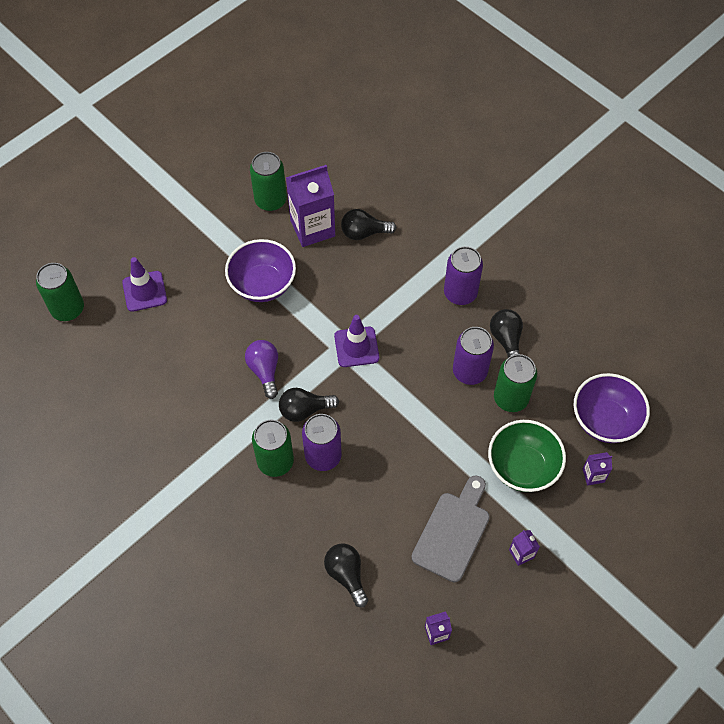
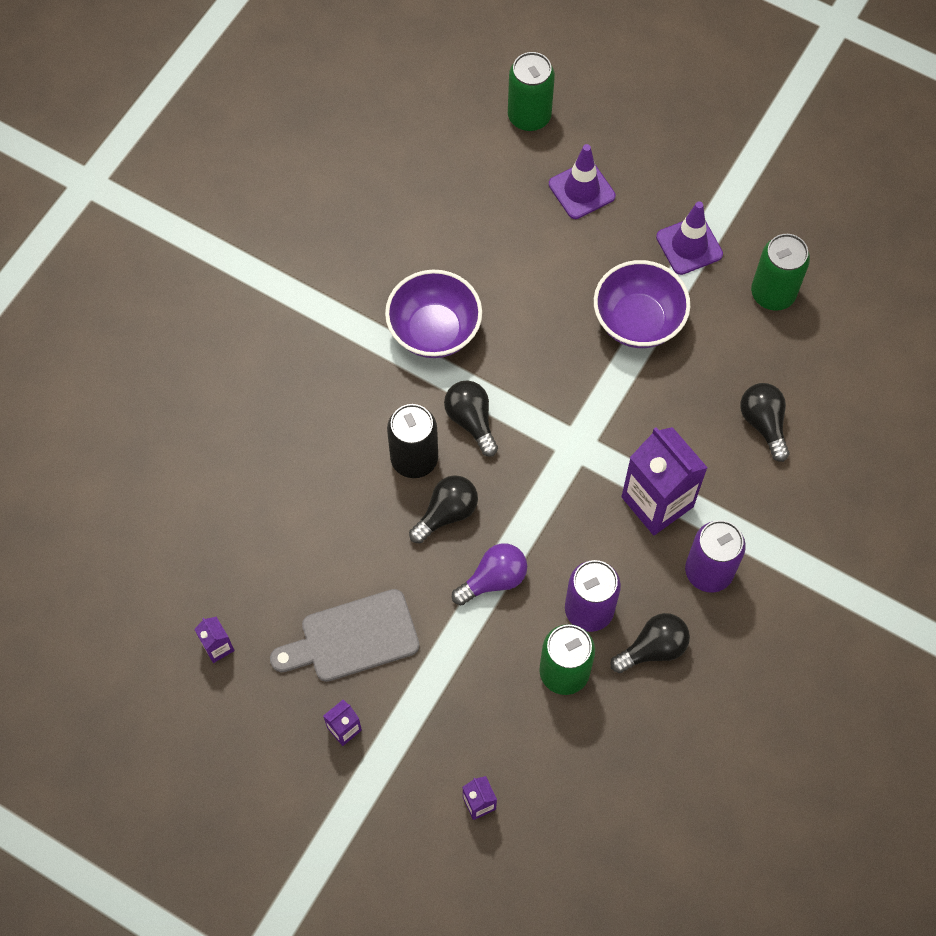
camera: 75 degrees right, 5 degrees up
purple light bulb [245,340,278,399] -> purple light bulb moved to [452,543,527,605]
green can [252,420,294,477] -> none
purple carton [286,165,335,247] -> purple carton moved to [621,427,708,535]
purple can [302,414,342,471] -> black can [387,404,438,478]
black light bulb [324,544,368,607] -> black light bulb moved to [409,475,478,543]
purple traffic cone [334,315,379,367] -> purple traffic cone moved to [656,201,723,275]
grey cutting board [412,476,490,582] -> grey cutting board turned 150 degrees clockwise [270,589,420,682]
green bowl [488,420,566,492] -> none
purple bowl [574,373,650,443] -> purple bowl moved to [385,270,482,358]

